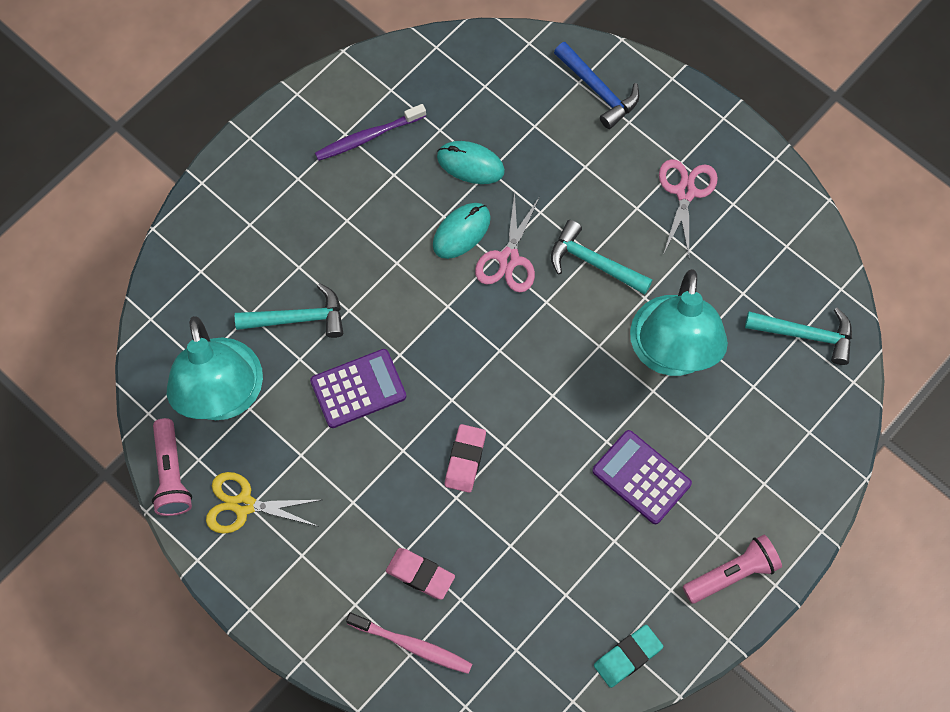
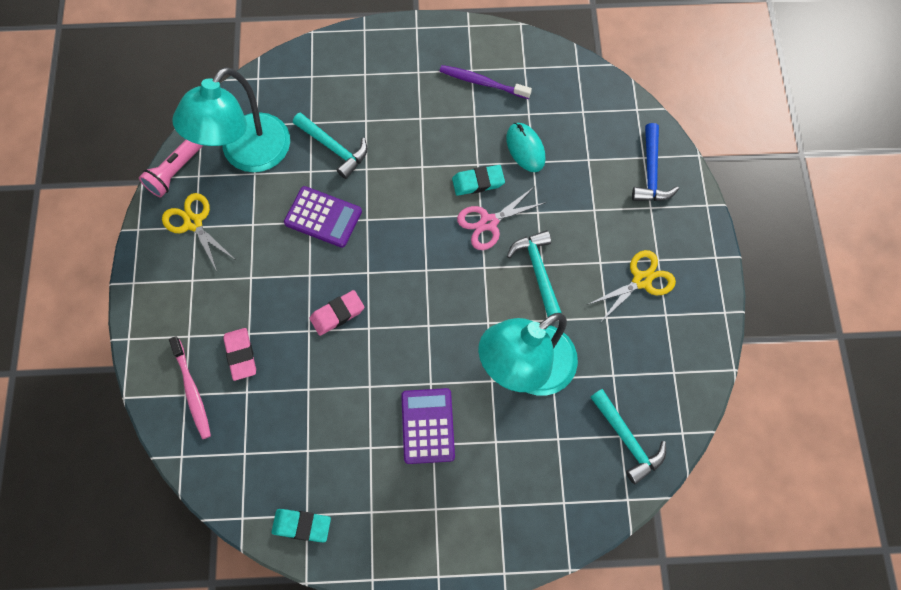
camera: 45 degrees right, 0 degrees up
turquoise mouse [433,203,491,259] -> turquoise eraser [452,165,505,196]
pink scissors [659,159,718,257] -> yellow scissors [587,250,676,323]
pink flashlight [683,535,782,604] -> none

